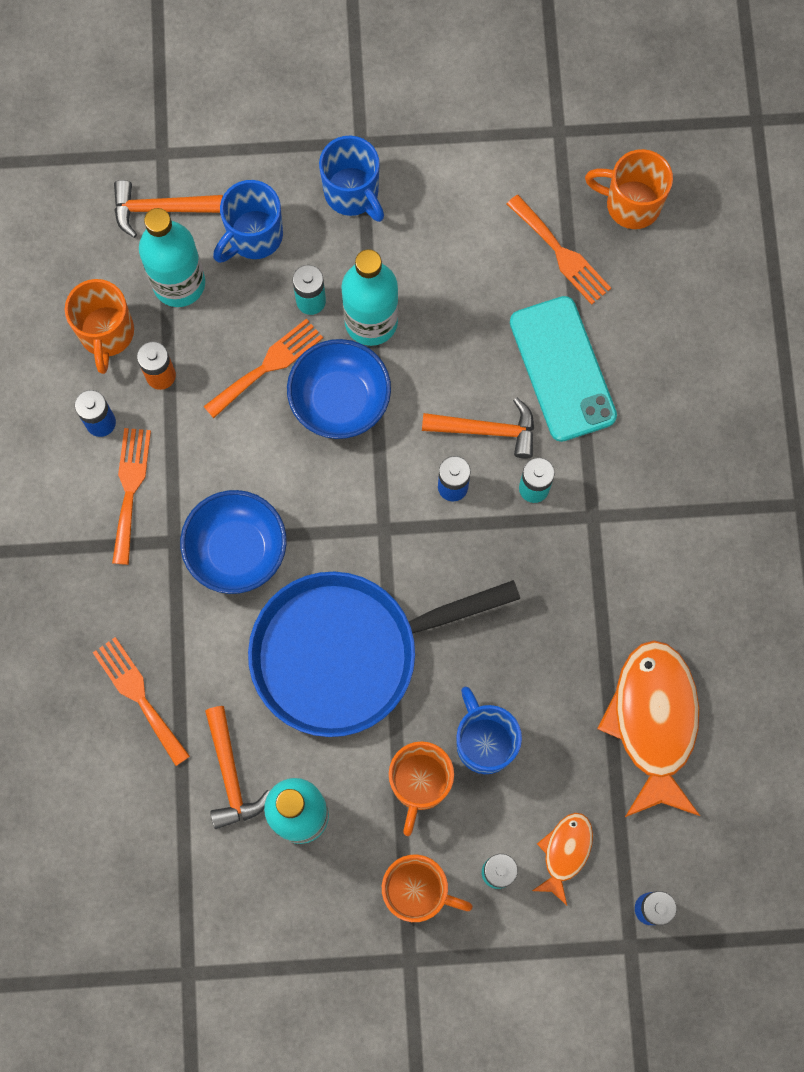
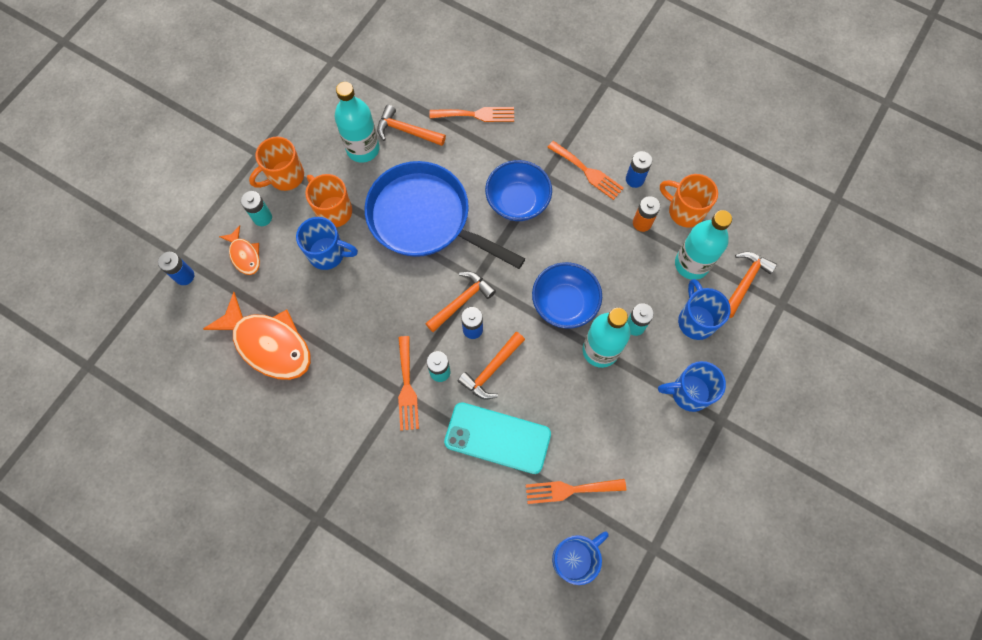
camera: 125 degrees right, 5 degrees down
orange fork [203,318,323,418] -> orange fork moved to [398,336,419,431]
blue pan [248,572,520,737] -> blue pan turned 75 degrees counterclockwise [365,161,525,269]
orange mug [585,149,673,229] -> blue mug [552,531,609,585]
none -> orange hammer [425,271,496,332]

